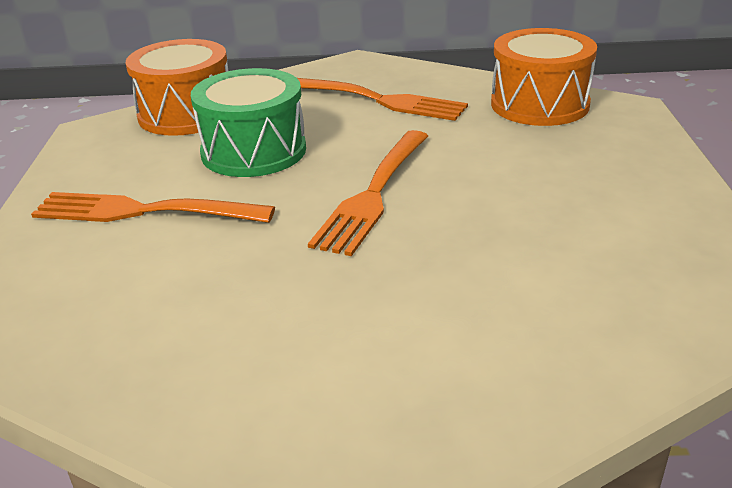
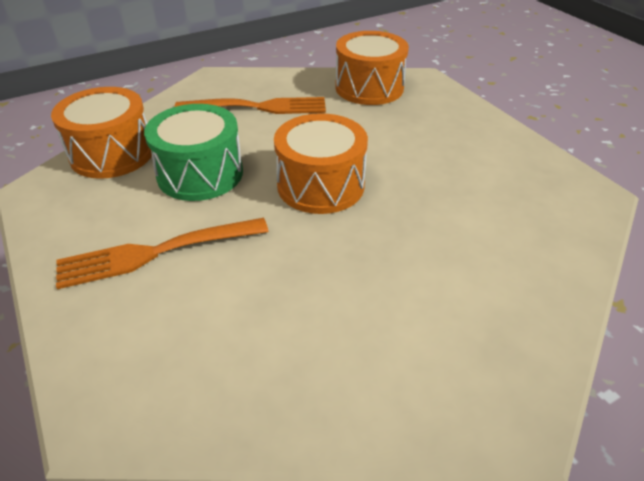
camera: 30 degrees left, 10 degrees up
orange fork [308,130,428,256] -> orange drum [274,113,368,214]

